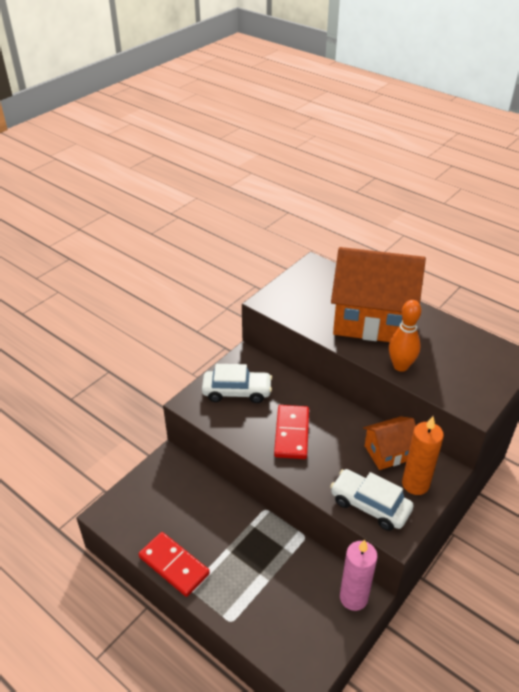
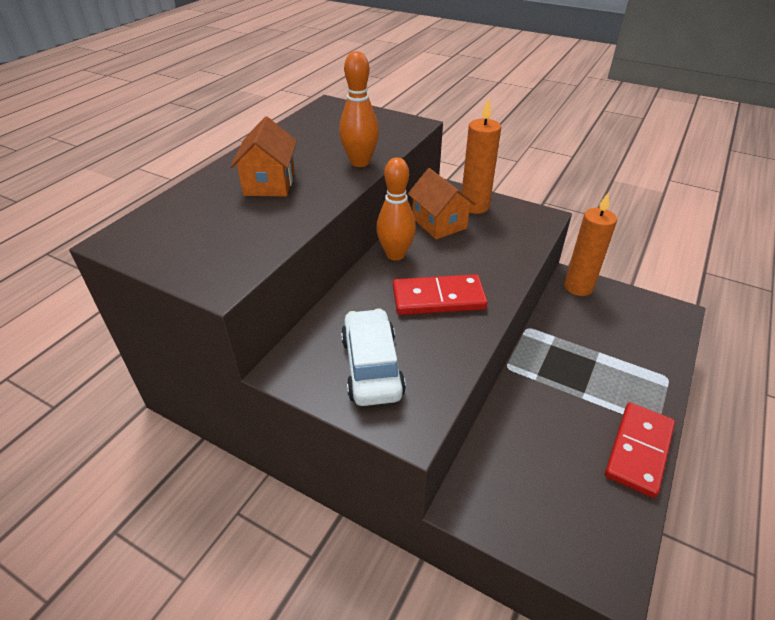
camera: 100 degrees left, 0 degrees up
white car [330,469,414,531] -> none
orange house [331,247,426,342] -> orange house [230,116,297,196], size x0.49
pink candle [340,540,378,611] -> orange candle [564,192,617,296]
none -> orange bowling pin [376,158,416,261]

